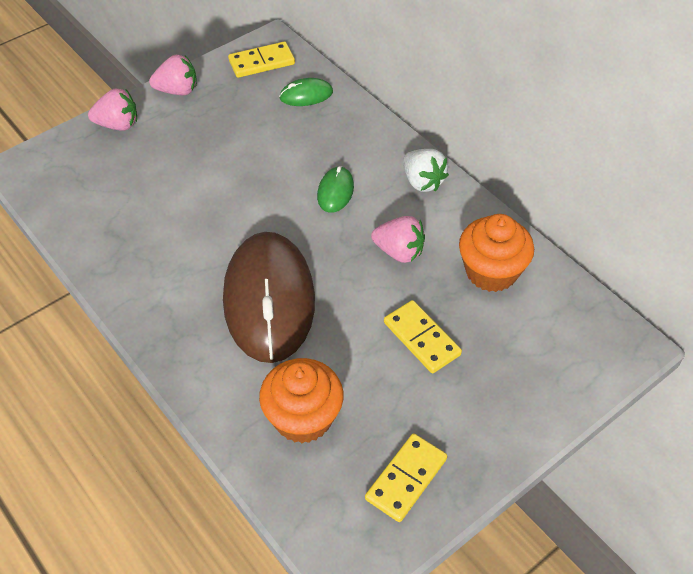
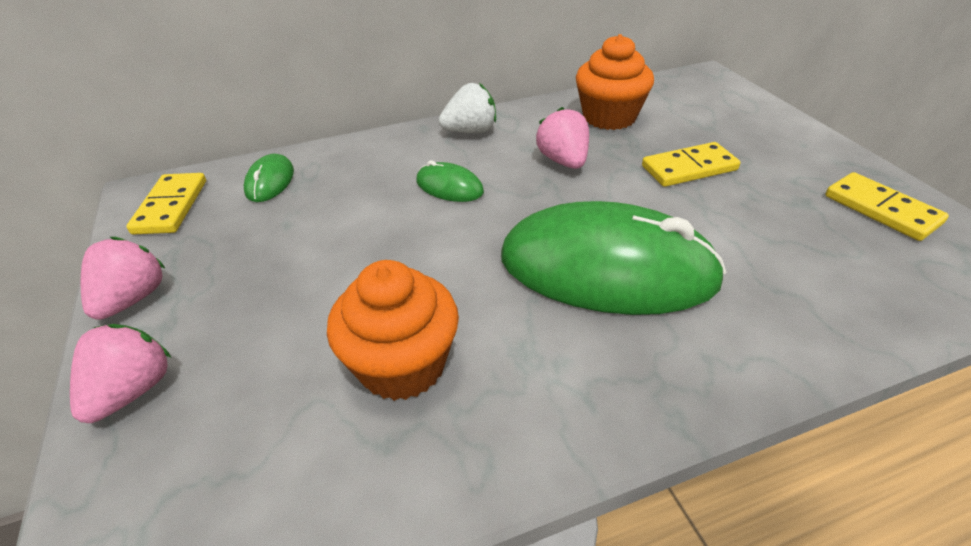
camera: 70 degrees left, 10 degrees down
brown mouse [223,232,315,363] -> green mouse [501,201,726,315]
orange cupcake [259,358,344,443] -> orange cupcake moved to [327,260,459,401]
pink strawberry [371,216,425,263] -> pink strawberry turned 60 degrees counterclockwise [536,107,589,169]

